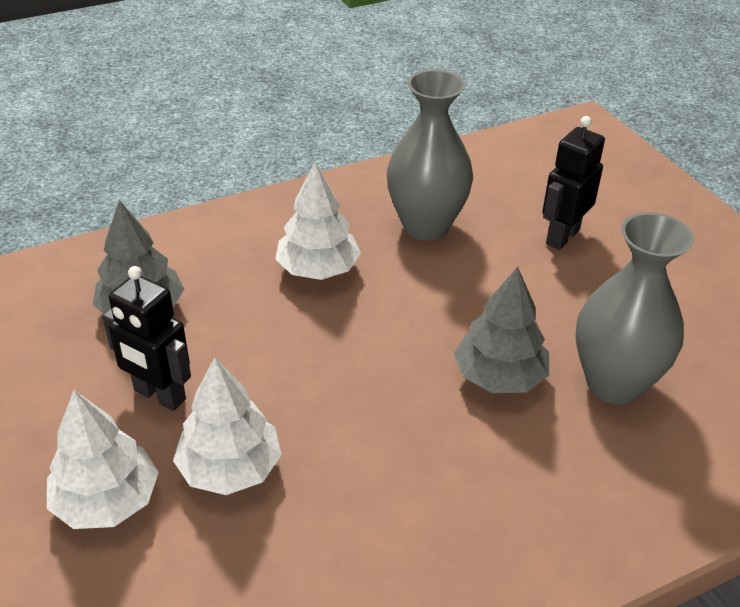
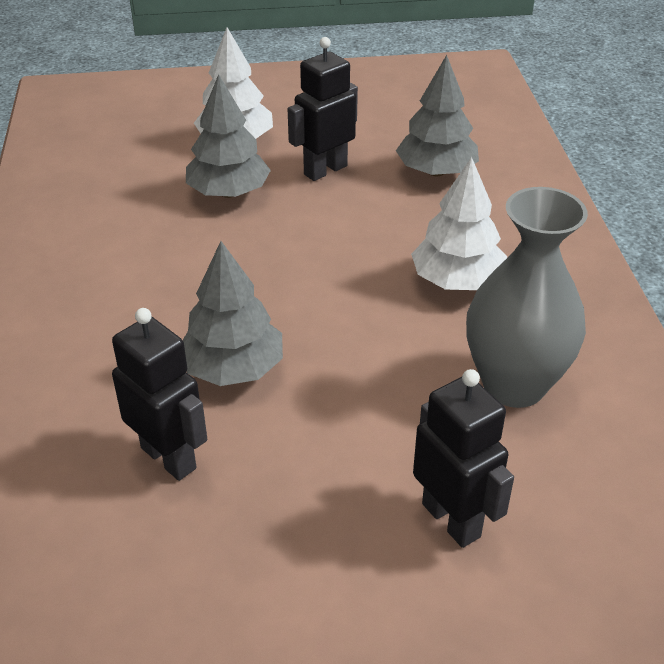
camera: 110 degrees right, 0 degrees up
white tree [173,358,282,495] -> grey tree [186,74,271,198]
grey vase [576,212,694,405] -> black robot [112,308,207,481]

